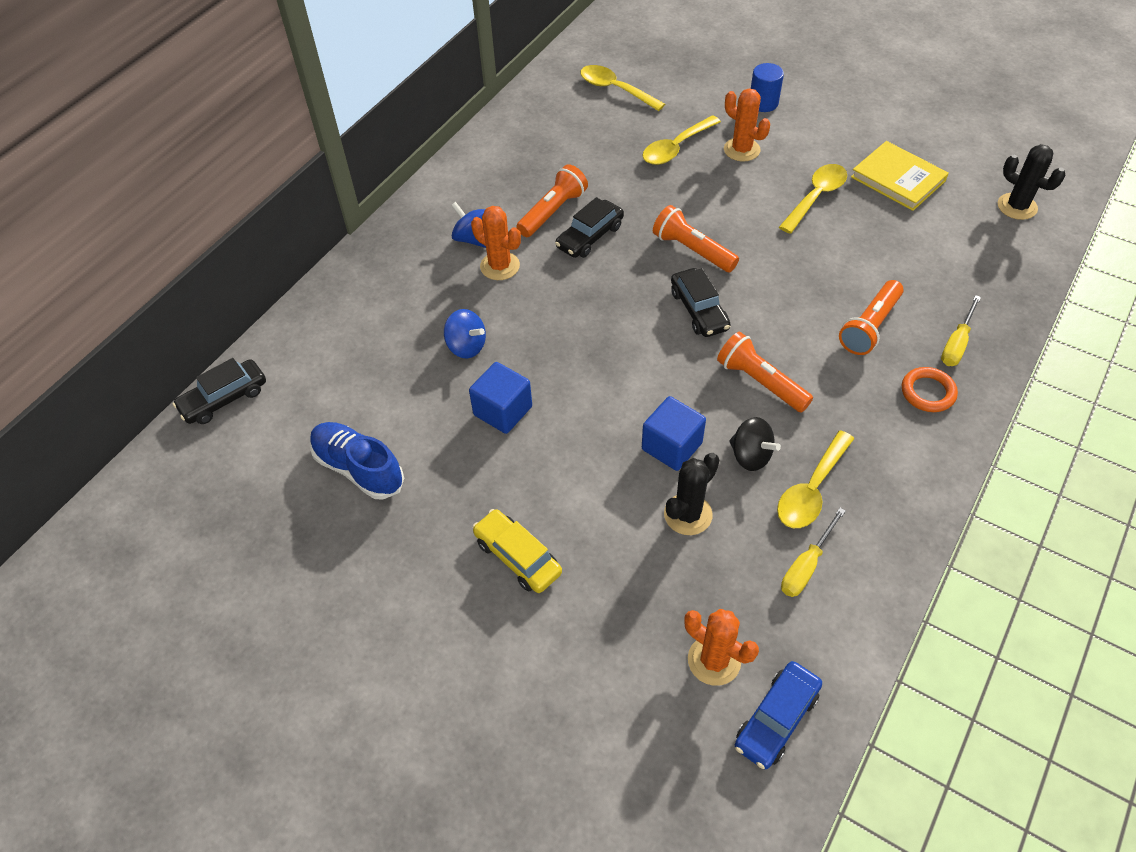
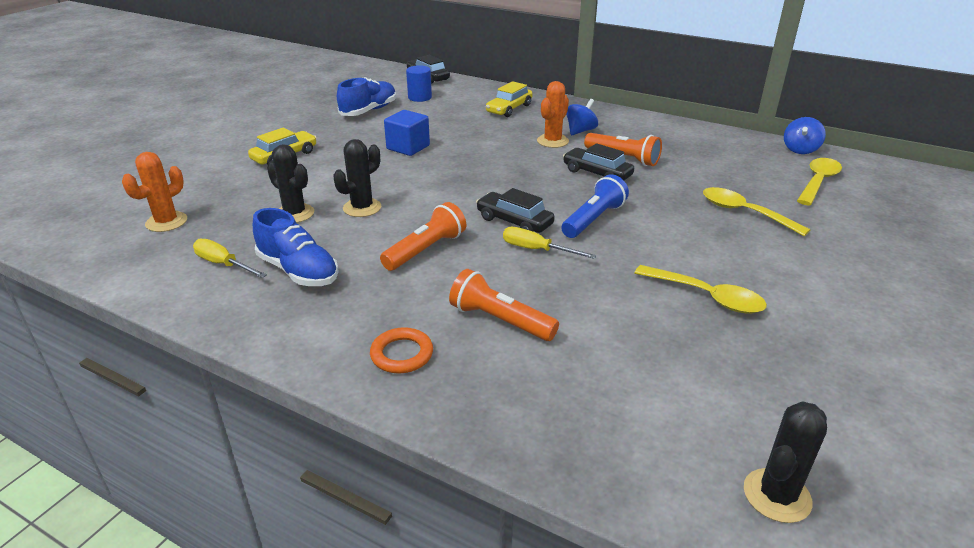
camera: 85 degrees right, 20 degrees down
blue spinning top [444,309,486,358] -> blue spinning top moved to [784,117,826,154]
blue cube [642,396,706,471] -> black cactus [333,139,381,217]
orange flashlight [653,205,739,272] -> blue flashlight [561,175,629,238]
black car [671,268,731,337] -> black car turned 60 degrees clockwise [476,188,555,233]
orange cactus [724,88,770,162] -> none
black spinning top [729,417,781,471] -> none
blue car [735,661,822,769] -> none
blue cylinder [751,63,784,112] -> blue cylinder moved to [406,65,432,102]
yellow spoon [777,430,854,528] -> blue shoe [253,208,339,286]
yellow book [851,141,949,211] -> none
yellow screwdriver [941,295,981,366] -> yellow screwdriver moved to [503,227,596,259]
none -> yellow car [486,81,533,117]

